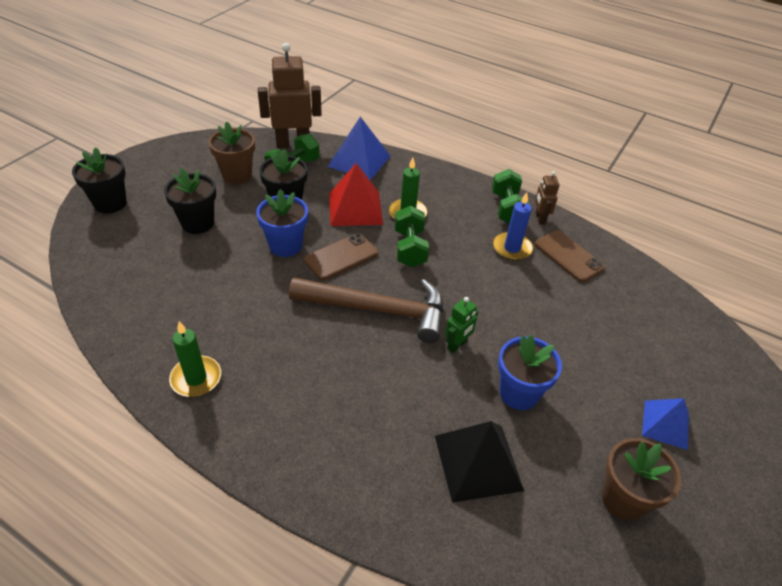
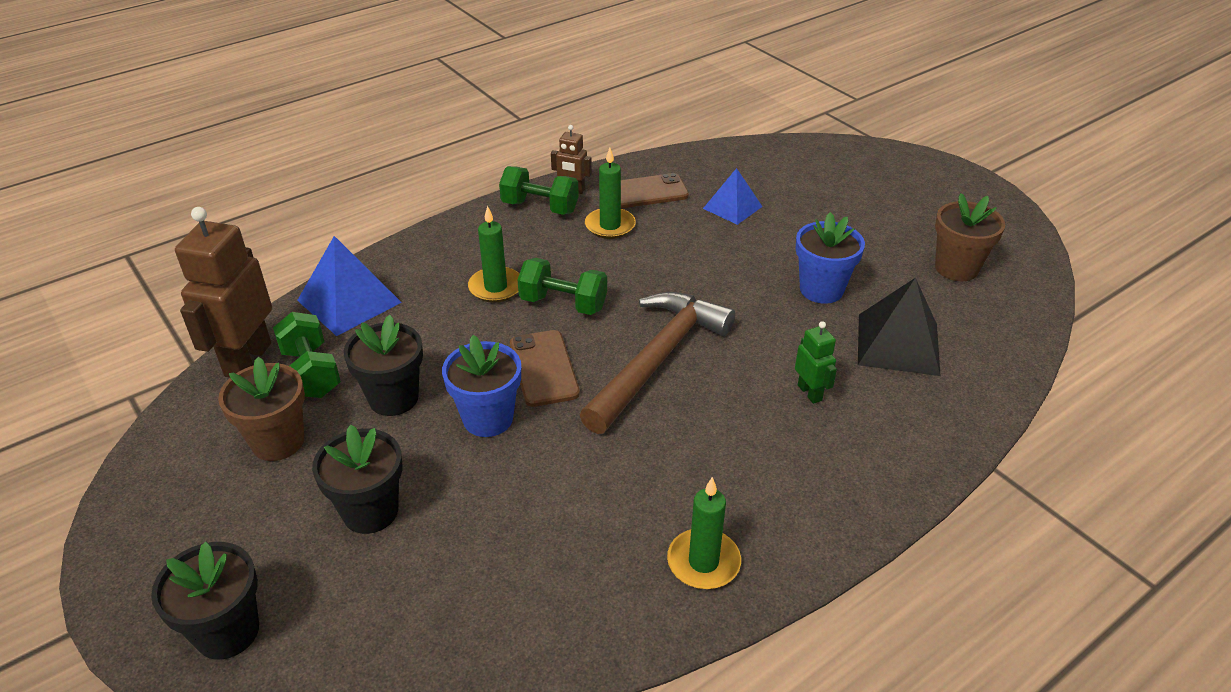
camera: 65 degrees left, 5 degrees down
red pyramid [329,163,383,226] -> none
green robot [445,297,479,353] -> green robot moved to [795,321,837,404]
blue candle [493,192,533,261] -> green candle [585,148,636,239]
blue pyramid [642,398,689,450] -> blue pyramid moved to [703,168,763,225]

